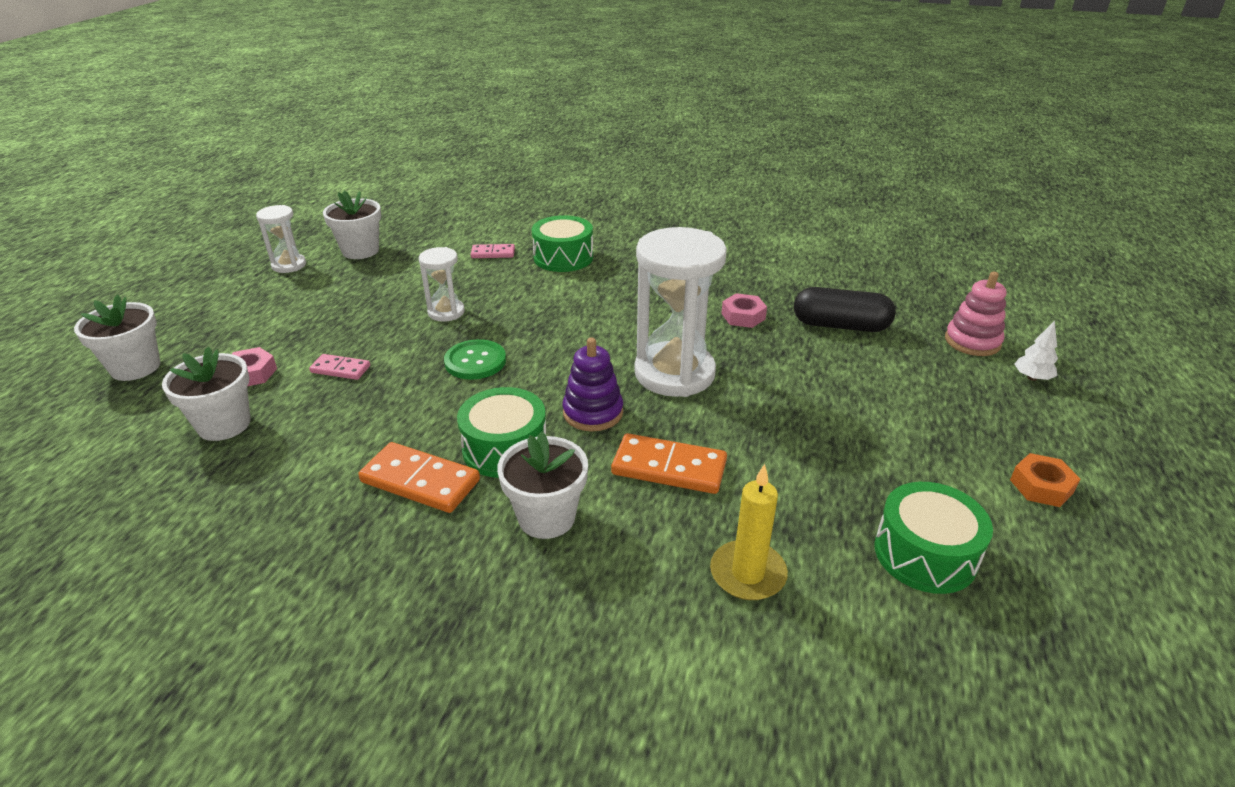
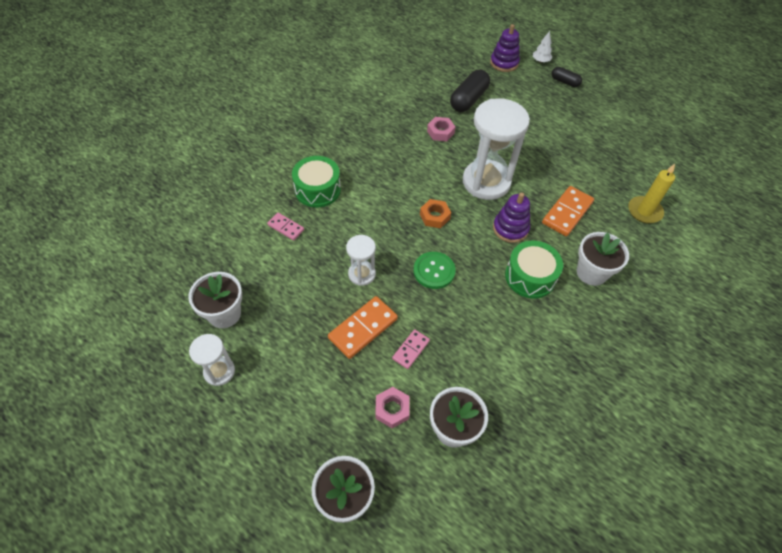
camera: 70 degrees left, 20 degrees up
orange domino [358,442,480,513] -> orange domino moved to [328,296,398,359]
pink domino [471,244,515,258] -> pink domino turned 75 degrees counterclockwise [267,213,304,240]
green drum [874,482,993,594] -> none
pink stacking toy [945,272,1006,356] -> purple stacking toy [490,24,520,72]
orange nut [1010,453,1080,507] -> orange nut moved to [420,199,451,228]
none -> black capsule [552,67,582,87]

